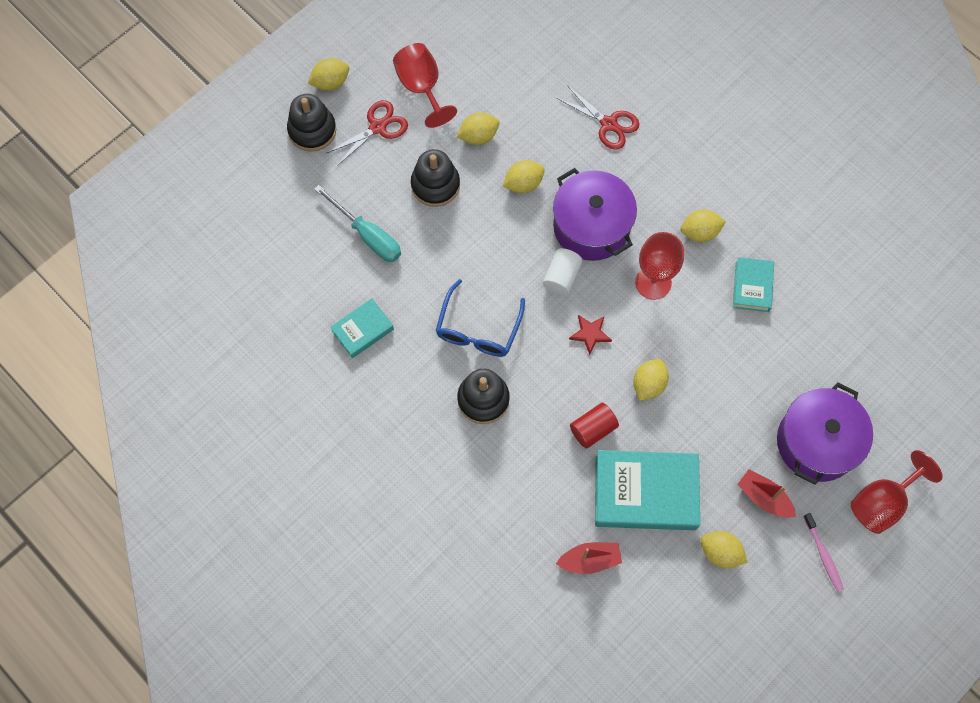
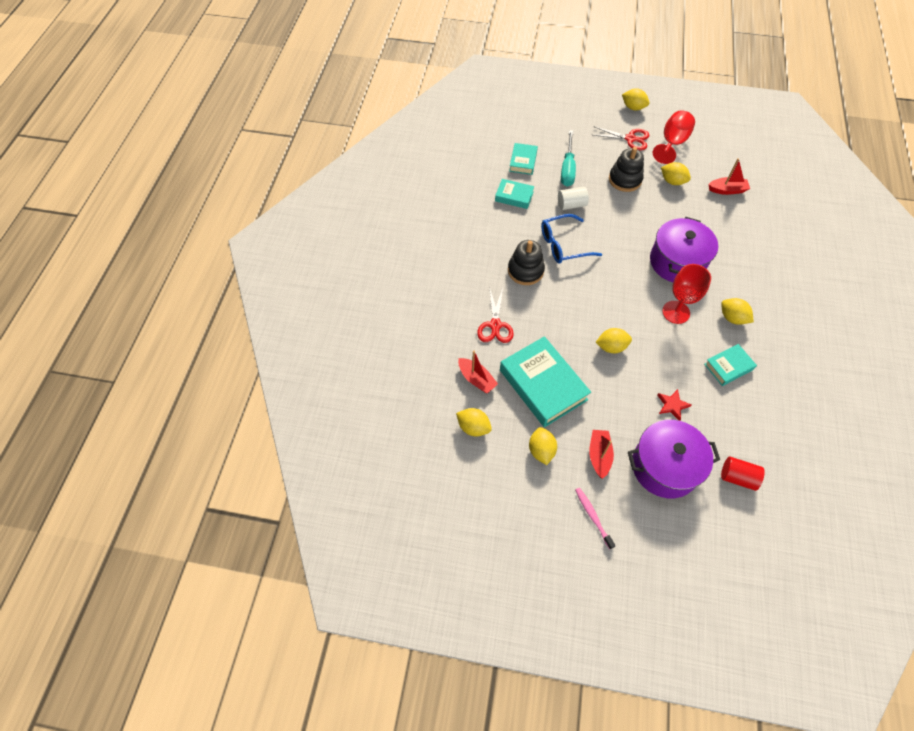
camera: 55 degrees right, 10 degrees down
black stacking toy [287,94,336,152] -> none
yellow lemon [503,160,545,193] -> yellow lemon moved to [456,408,492,436]
white cylinder [543,248,583,295] -> white cylinder moved to [558,187,589,210]
red scissors [557,85,639,150] -> red scissors moved to [477,288,514,343]
red star [569,315,612,355] -> red star moved to [657,389,691,421]
red cylinder [570,403,619,449] -> red cylinder moved to [721,457,765,491]
pink toothbrush [803,513,844,592] -> pink toothbrush turned 120 degrees clockwise [575,488,615,550]
red goblet [851,450,943,534] -> none
none -> turquoise book [509,143,538,175]
none -> red boat [708,158,750,195]

